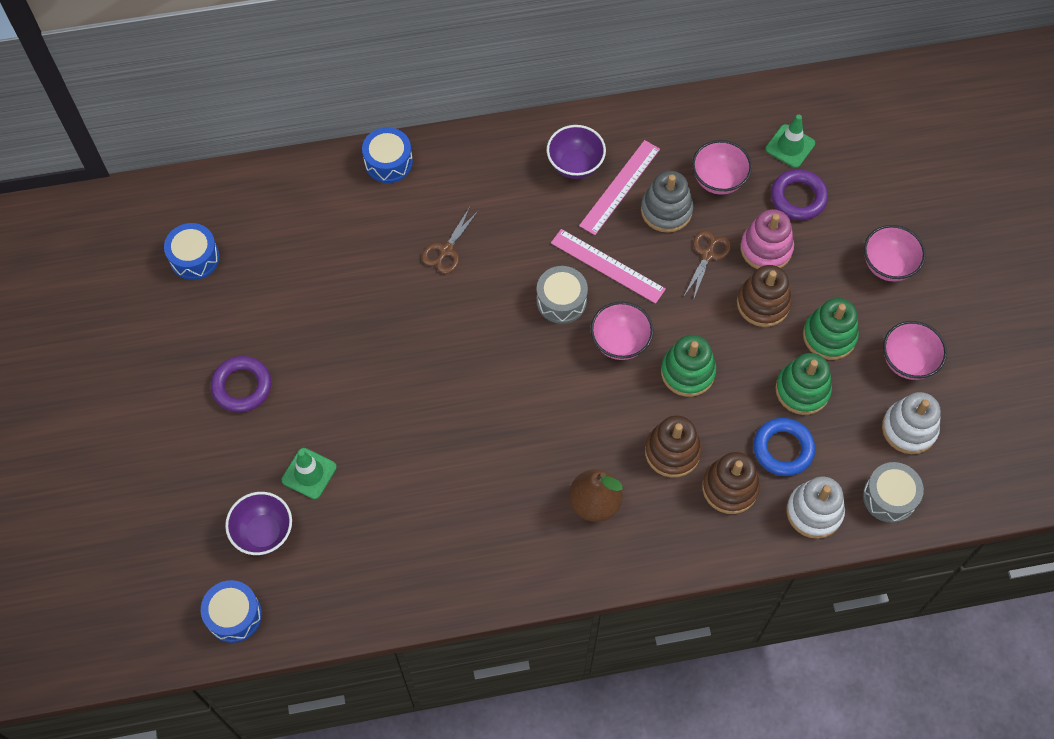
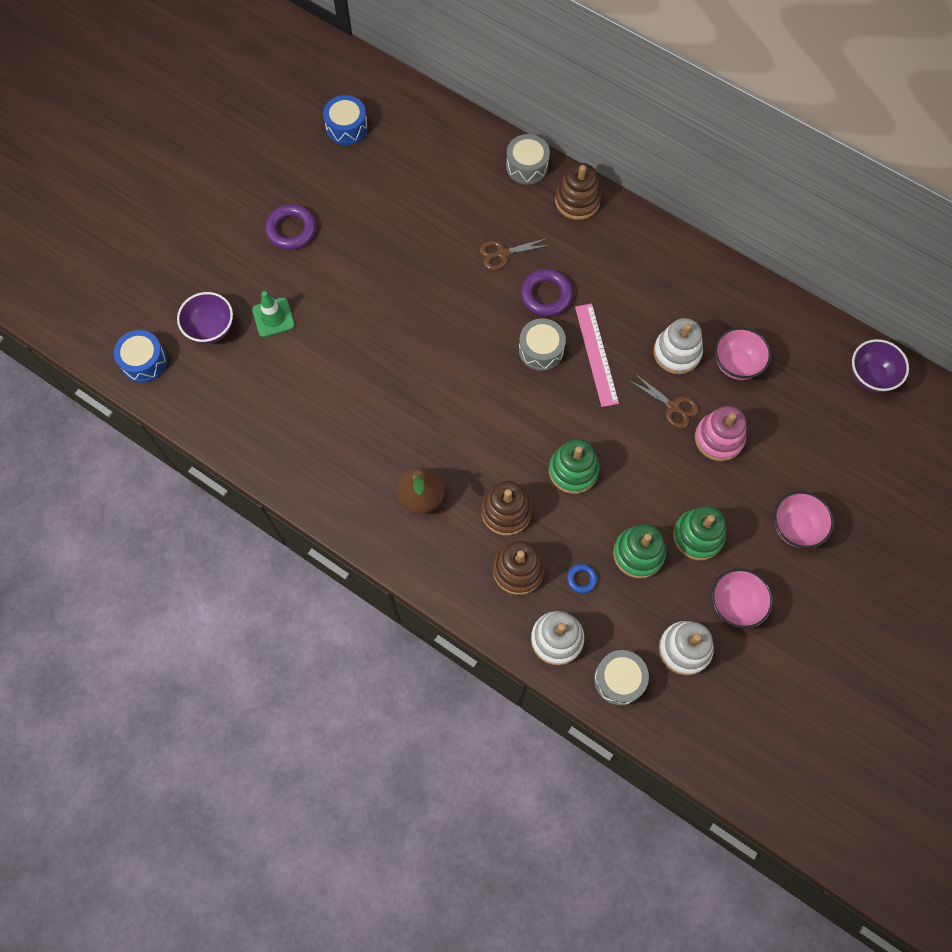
camera: 45 degrees right, 5 degrees up
blue drum [362,127,413,183] -> grey drum [506,134,550,185]
purple bowl [547,125,606,179] -> purple bowl moved to [852,339,909,392]
pink ruler [579,140,660,235] -> none
pink bowl [591,302,653,360] -> none
grey stacking toy [641,171,694,233] -> white stacking toy [653,318,703,374]
brown scissors [684,230,731,300] -> brown scissors turned 60 degrees clockwise [630,374,699,428]
brown stacking toy [737,265,792,327] -> brown stacking toy moved to [555,163,601,220]
blue ring [753,418,815,476] -> blue ring [567,564,597,593], size x0.53
green traffic cone [765,115,815,168] -> none
purple ring [771,169,828,220] -> purple ring moved to [521,269,573,317]

